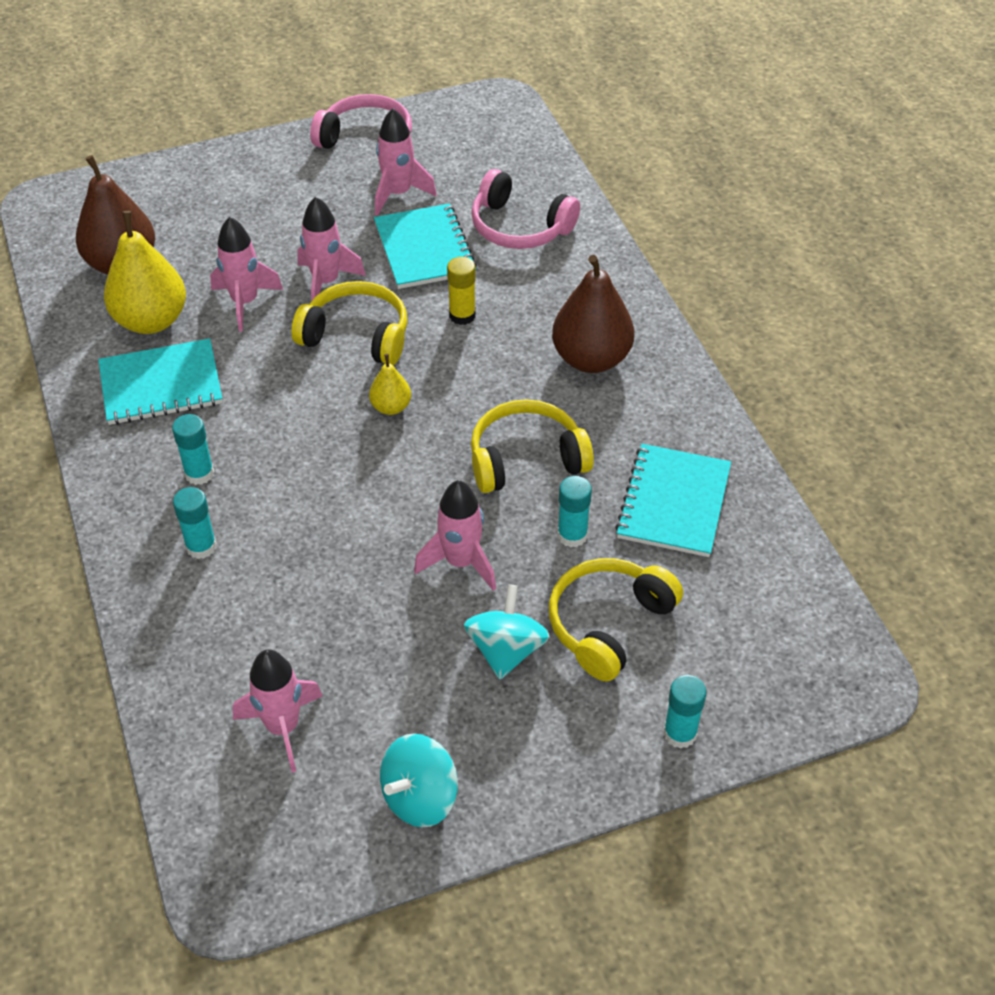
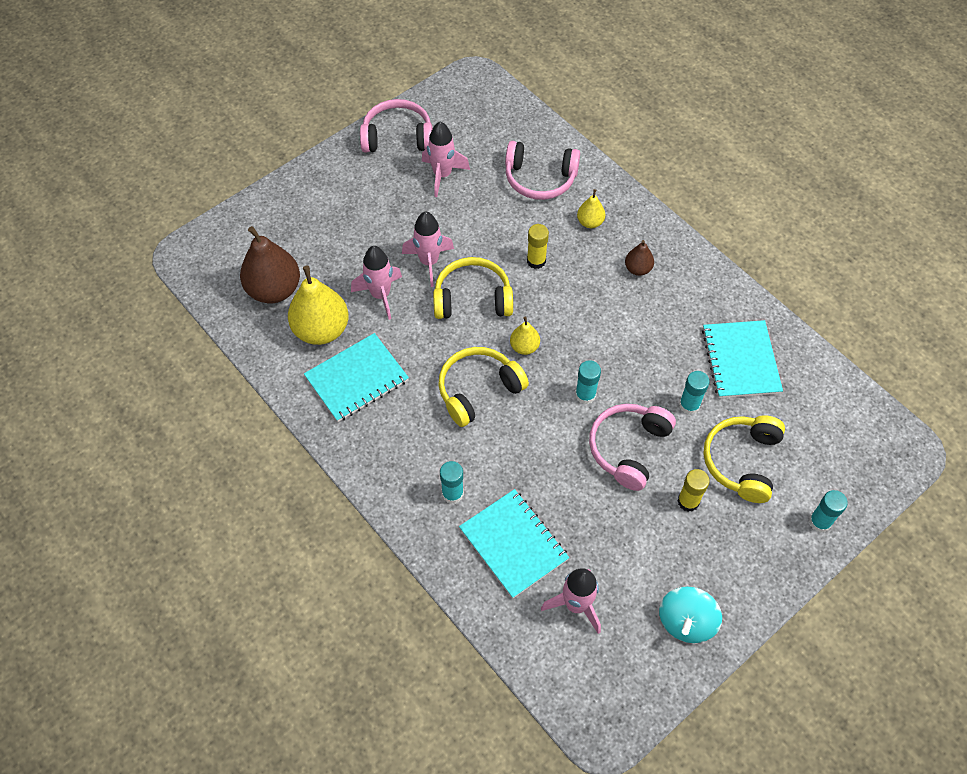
camera: 20 degrees left, 10 degrees up
turquoise glue stick [172,414,214,485] -> turquoise glue stick moved to [575,360,601,404]
turquoise notebook [374,203,477,289] -> turquoise notebook moved to [459,489,569,599]
pink rocket [414,480,496,591] -> pink headphones [589,404,676,491]
turquoise spinning top [464,584,550,679] -> yellow glue stick [677,469,710,512]
yellow headphones [471,399,594,493] -> yellow headphones moved to [438,347,529,427]
brown pear [552,255,634,373] -> brown pear [625,240,654,276], size x0.50
none -> yellow pear [577,189,605,228]

